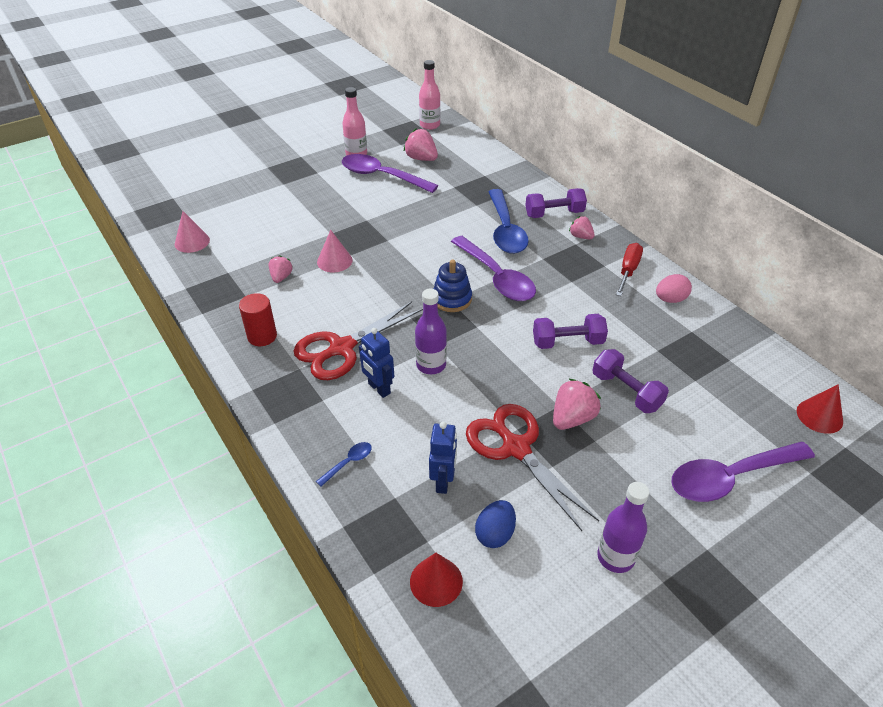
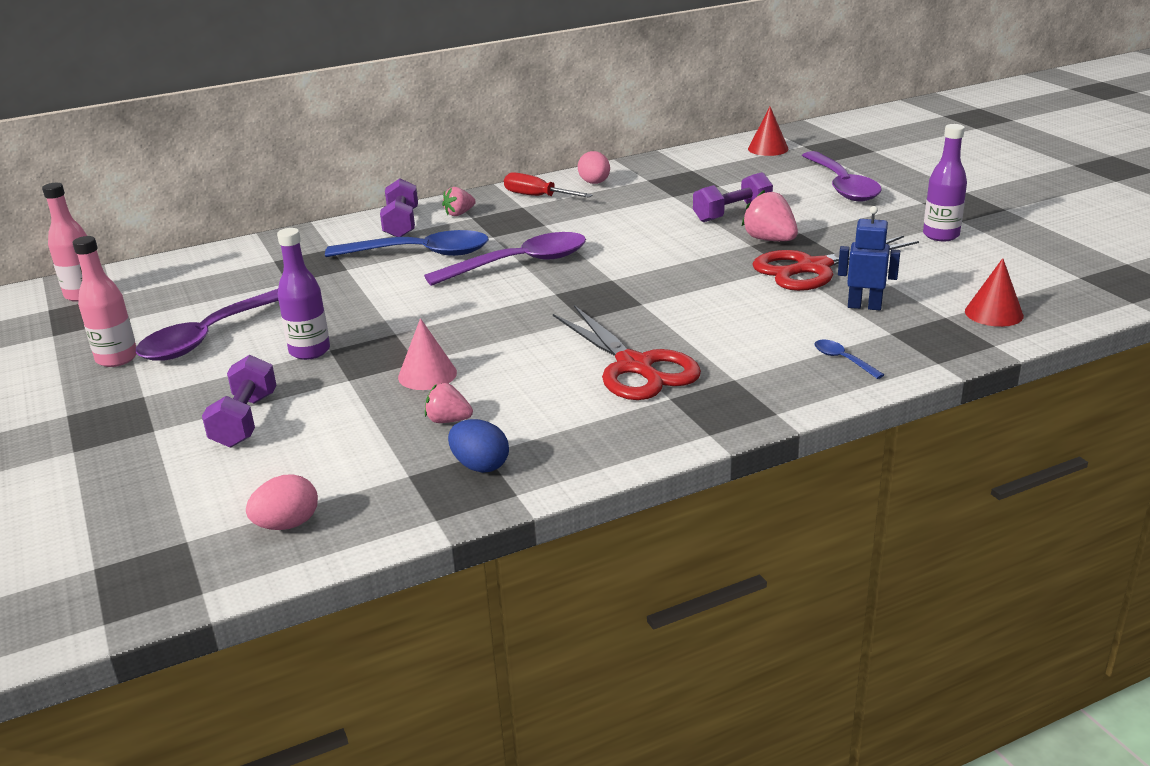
camera: 80 degrees left, 15 degrees down
pink cone [175,211,210,253] -> pink egg [246,474,318,530]
red cylinder [239,293,277,346] -> none
blue robot [359,328,394,398] -> none
pink strawberry [404,129,438,161] -> none
purple bottle [415,289,447,374] -> purple bottle moved to [277,228,330,360]
blue stacking toy [433,260,472,312] -> none
blue egg [475,500,516,548] -> blue egg moved to [448,419,509,473]
purple dumbbell [533,314,608,349] -> purple dumbbell moved to [202,355,276,447]

